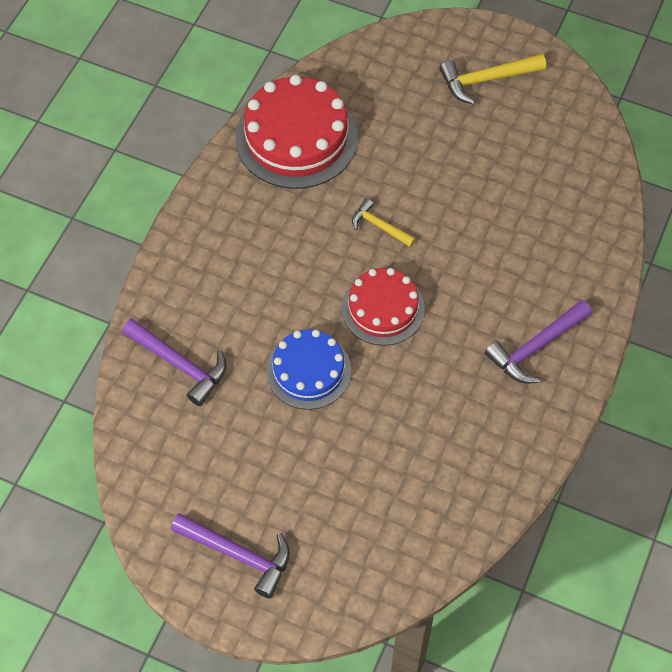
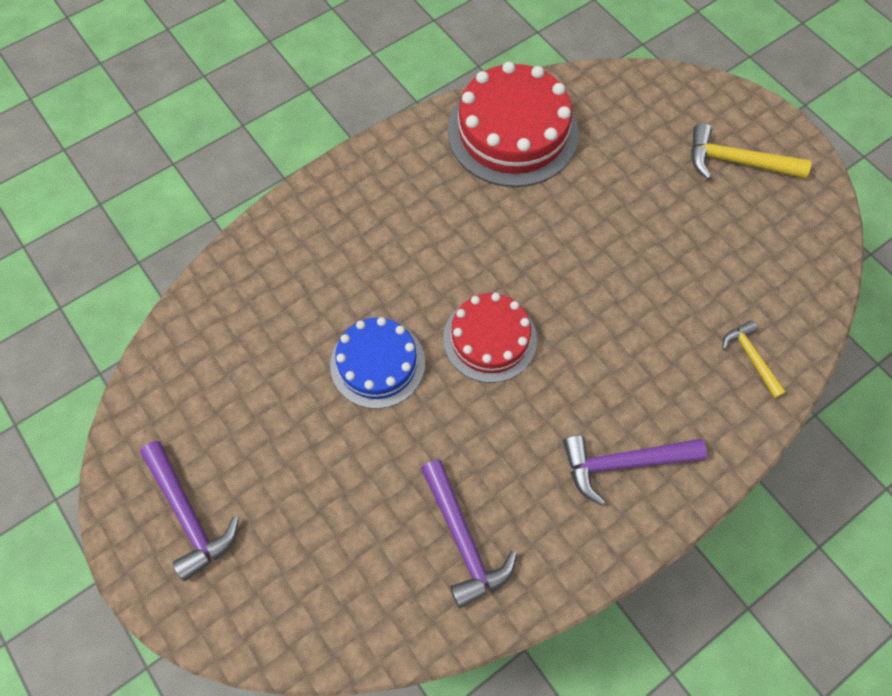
camera: 30 degrees right, 5 degrees up
purple hammer [122,319,226,406] -> purple hammer moved to [421,459,517,608]
yellow hammer [352,199,416,247] -> yellow hammer moved to [722,321,786,399]

